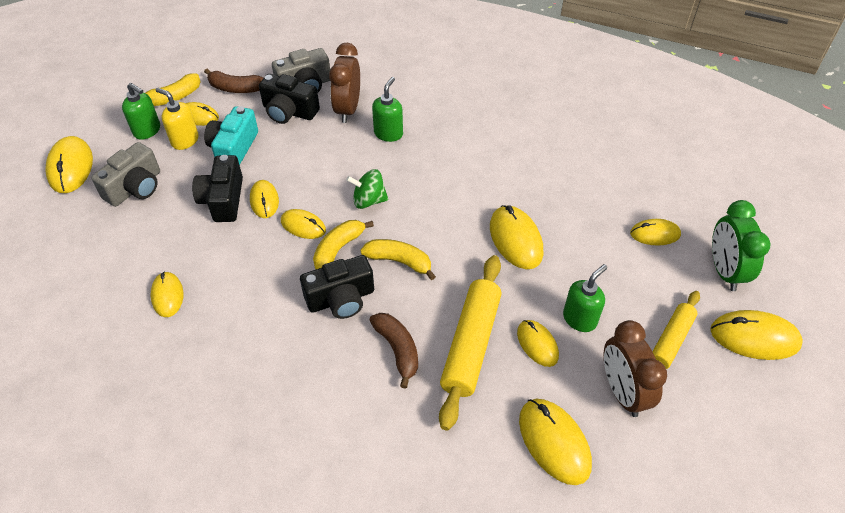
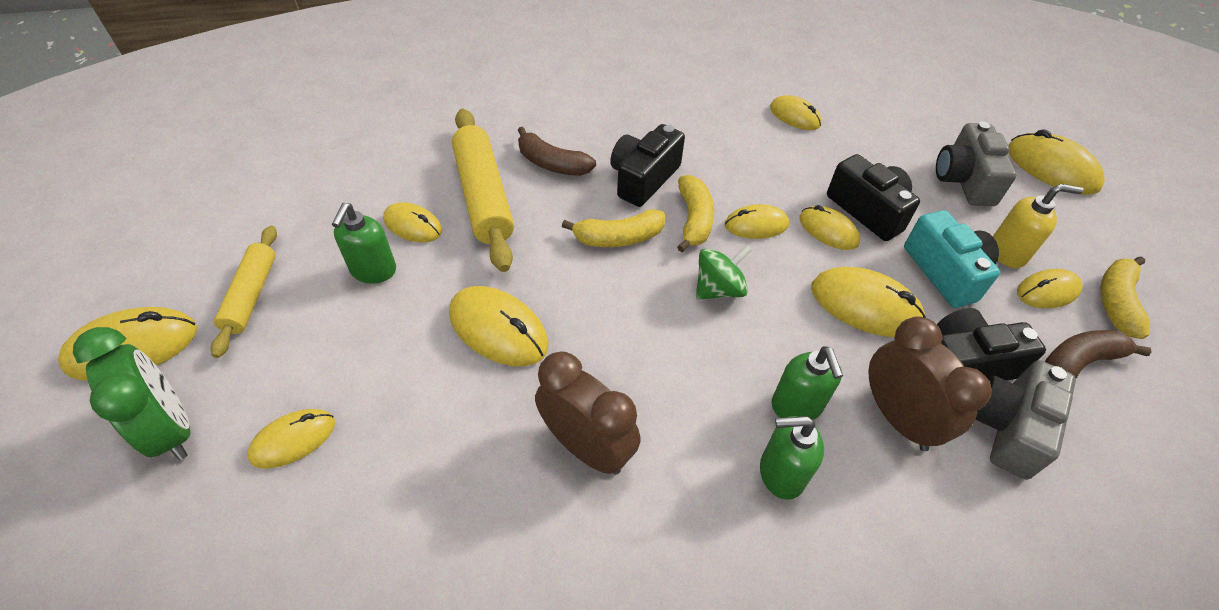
camera: 145 degrees right, 0 degrees up
green soap dispenser [122,83,160,140] -> green soap dispenser moved to [760,416,824,500]
yellow mouse [519,399,592,485] -> yellow mouse moved to [811,267,926,337]
brown clock [604,320,667,417] -> brown clock moved to [535,351,641,475]

